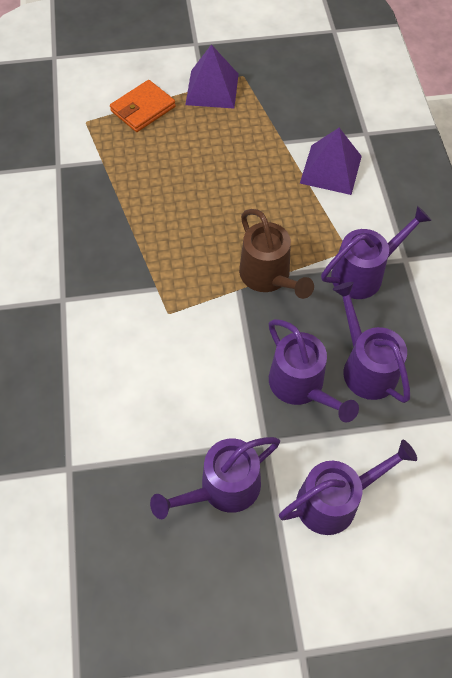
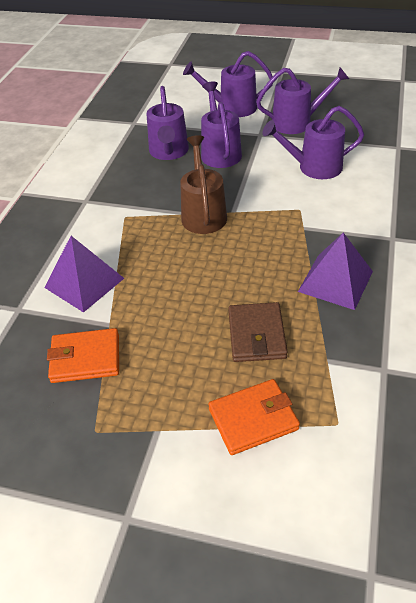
camera: 155 degrees left, 15 degrees down
purple pyramid [185,44,239,109] -> purple pyramid moved to [298,232,373,310]
purple watering can [321,206,432,299] -> purple watering can moved to [262,106,364,179]
none -> orange wallet [47,328,119,383]
none -> brown wallet [228,302,288,362]

